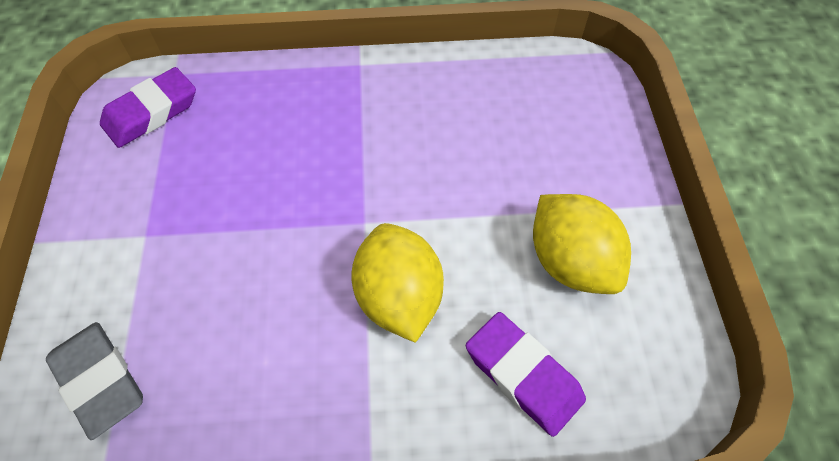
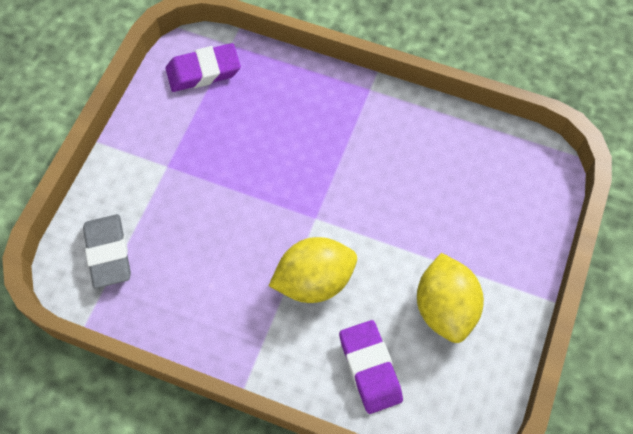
camera: 25 degrees right, 5 degrees up
yellow lemon [351,223,444,343] -> yellow lemon turned 60 degrees clockwise [269,237,357,303]

